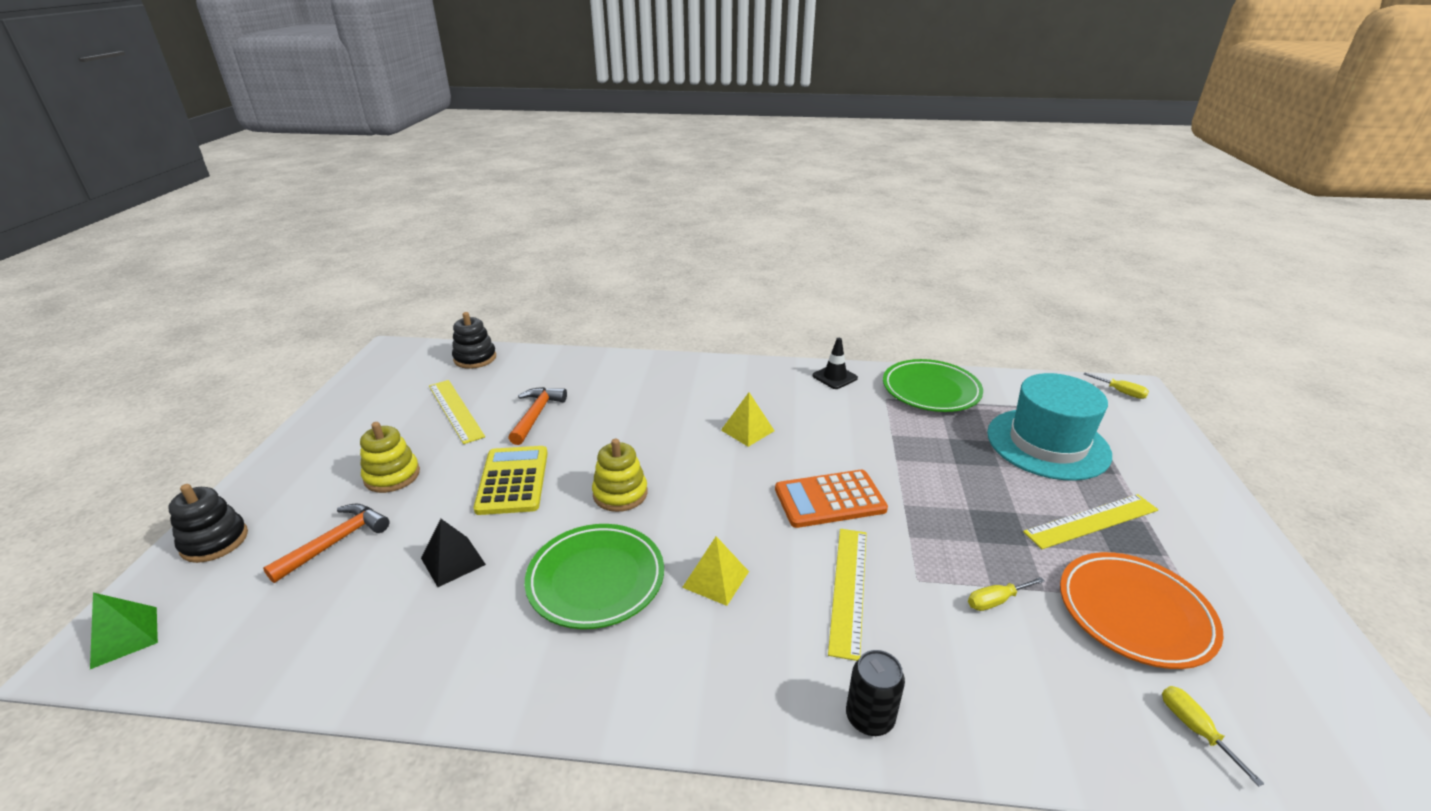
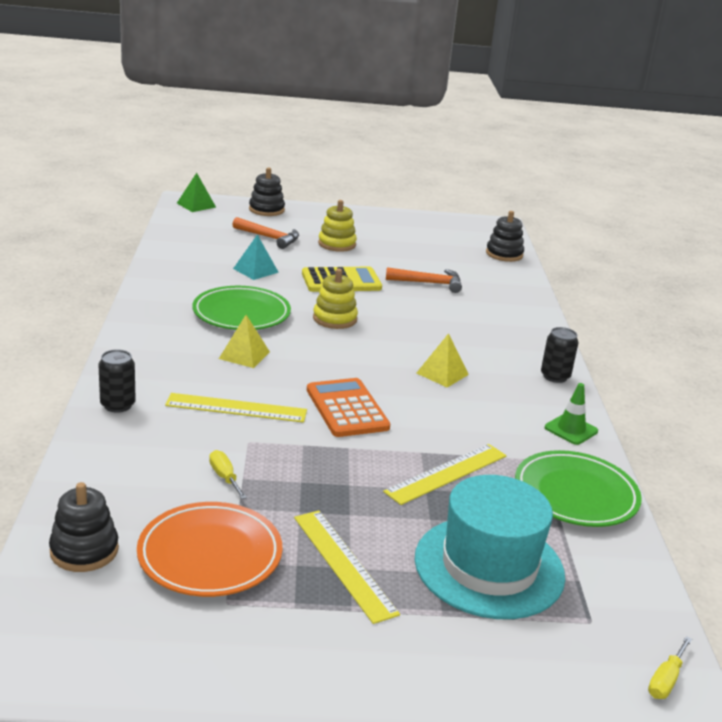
camera: 80 degrees right, 5 degrees down
black pyramid [421,519,486,587] -> turquoise pyramid [233,234,279,280]
yellow ruler [429,380,485,444] -> yellow ruler moved to [383,444,507,505]
black traffic cone [813,338,858,389] -> green traffic cone [545,383,598,445]
yellow screwdriver [1162,686,1264,787] -> black stacking toy [49,482,119,572]
none -> black can [541,327,579,383]

